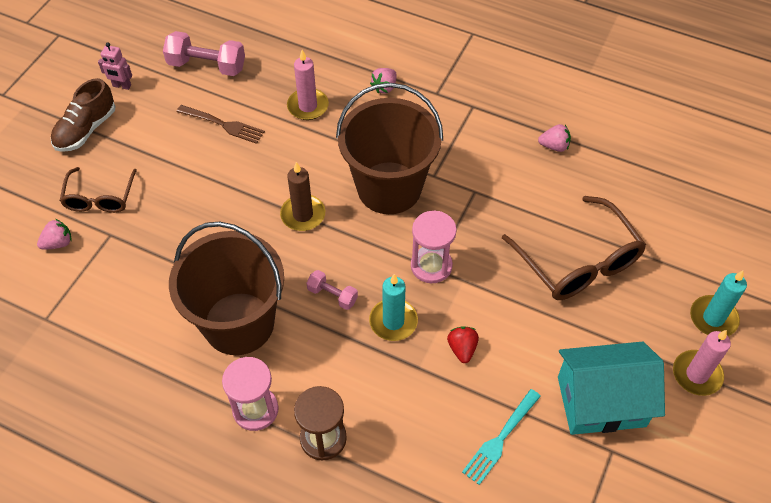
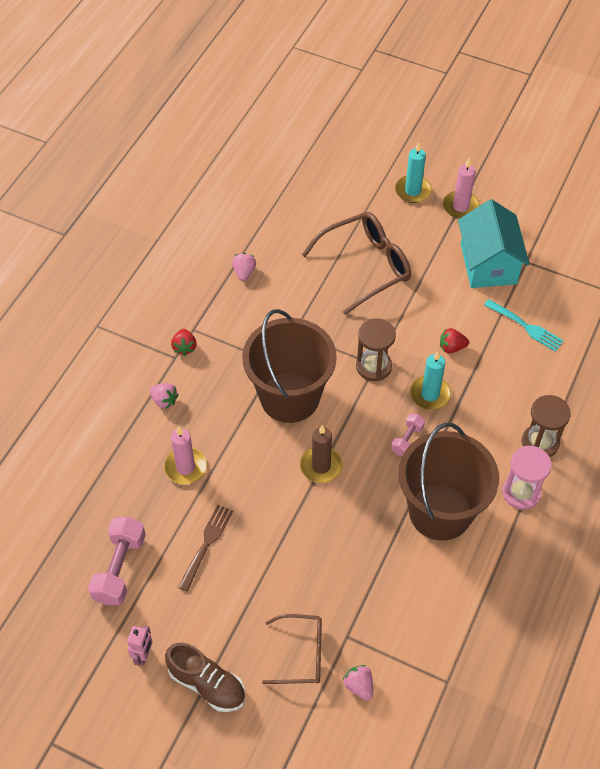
camera: 90 degrees left, 0 degrees up
pink hourglass [411,211,457,283] -> brown hourglass [356,318,396,381]
none -> red strawberry [171,329,196,356]

